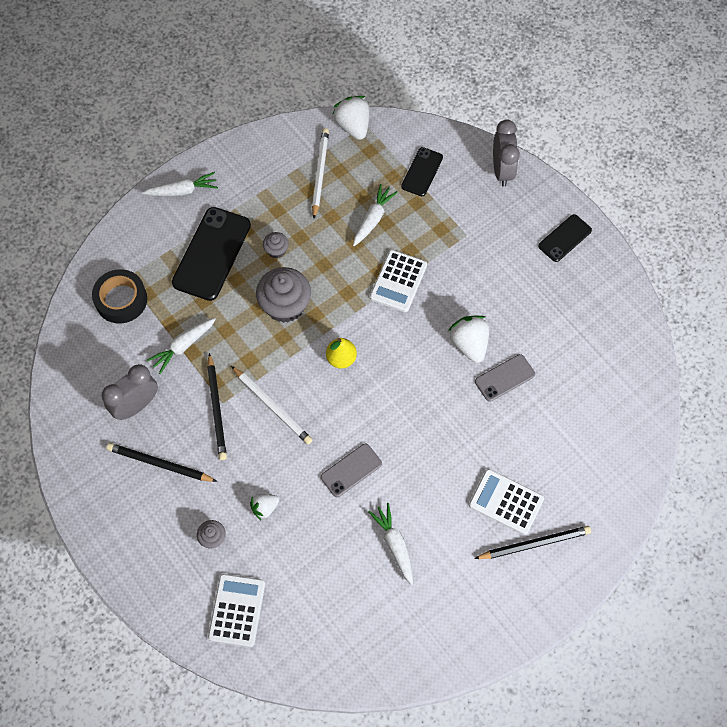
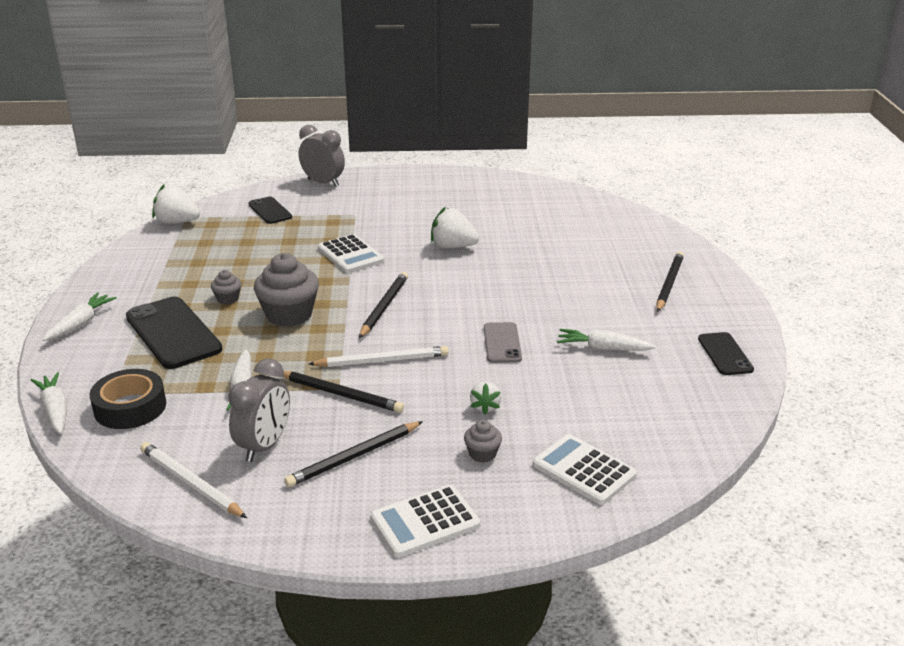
camera: 55 degrees left, 35 degrees down
grey clock [102,364,158,420] -> grey clock turned 150 degrees counterclockwise [228,358,290,462]
white pencil [312,128,329,219] -> white pencil moved to [140,442,247,518]
yellow pear [326,338,357,368] -> black pencil [359,272,408,338]
white carrot [353,184,398,246] -> white carrot moved to [31,372,67,434]
white calculator [469,469,544,535] -> white calculator moved to [371,485,480,557]
grey phone [475,354,535,402] -> none
black phone [538,214,592,262] -> black phone moved to [698,332,754,375]

